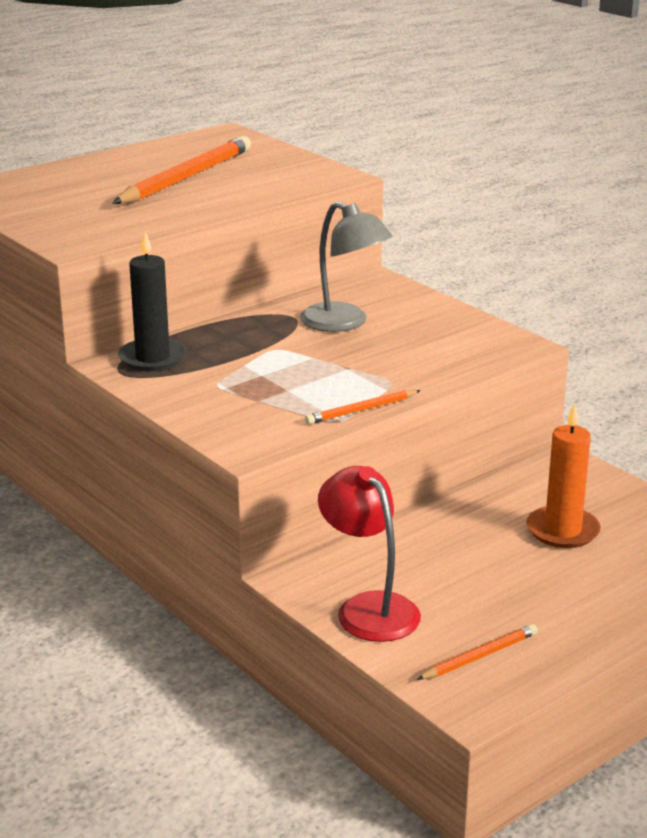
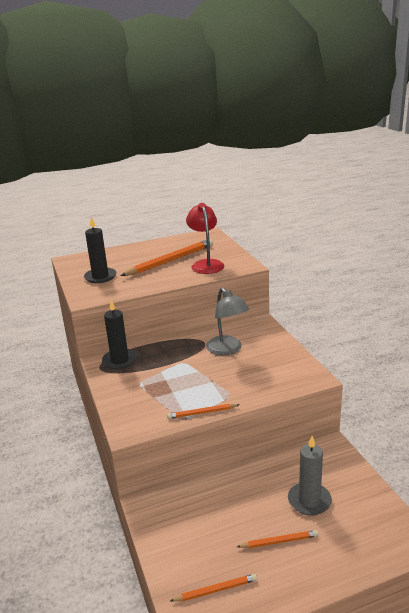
camera: 20 degrees right, 0 degrees up
red lamp [318,466,421,642] -> red lamp moved to [186,203,224,274]
orange candle [526,403,601,548] -> grey candle [288,436,332,516]
none -> black candle [84,217,116,283]
none -> orange pencil [237,530,318,548]

